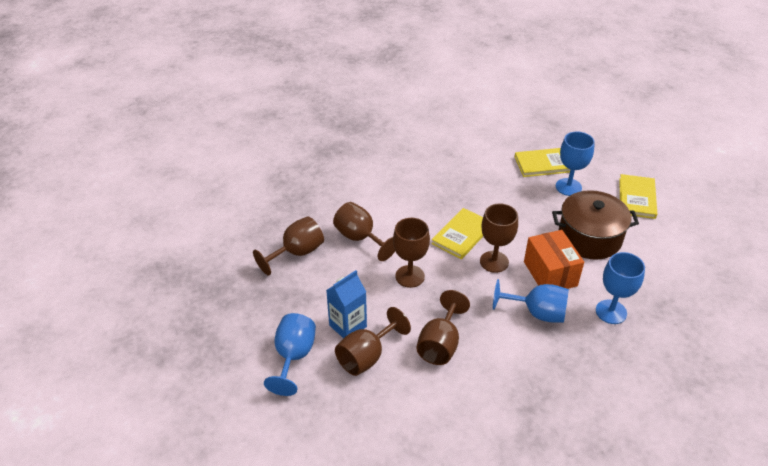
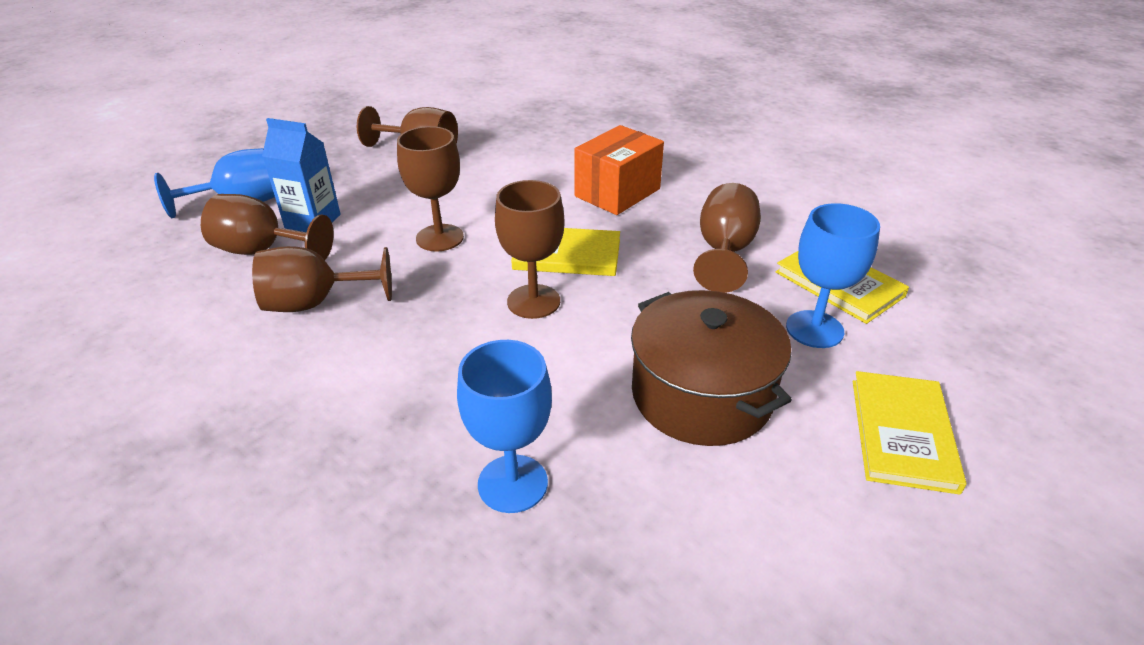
camera: 60 degrees right, 5 degrees down
brown goblet [333,202,395,261] -> brown goblet moved to [693,183,761,293]
blue goblet [493,279,569,323] -> none
orange box [524,230,584,289] -> orange box moved to [574,125,664,215]
yellow book [619,174,657,219] -> yellow book turned 60 degrees counterclockwise [853,371,967,495]

